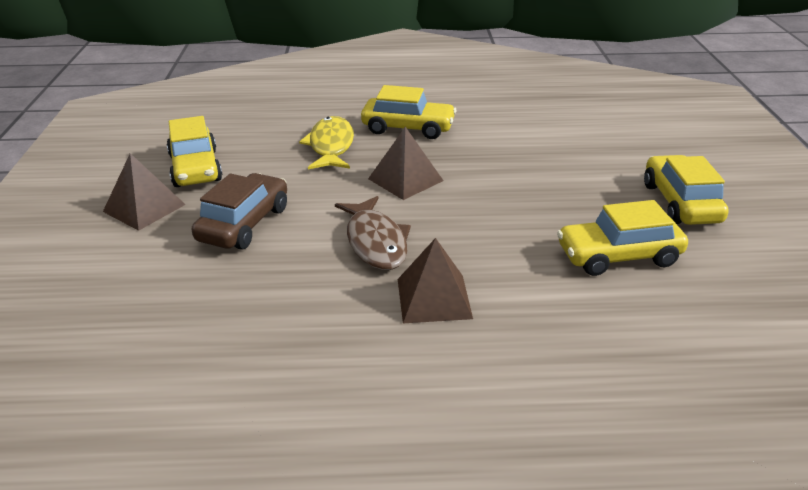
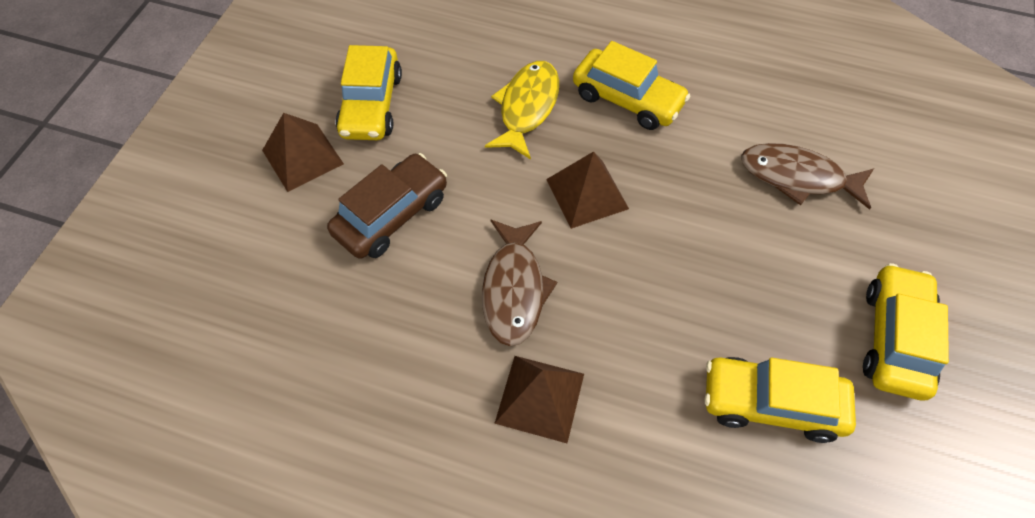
camera: 20 degrees right, 25 degrees up
none -> brown fish [741,143,874,210]

